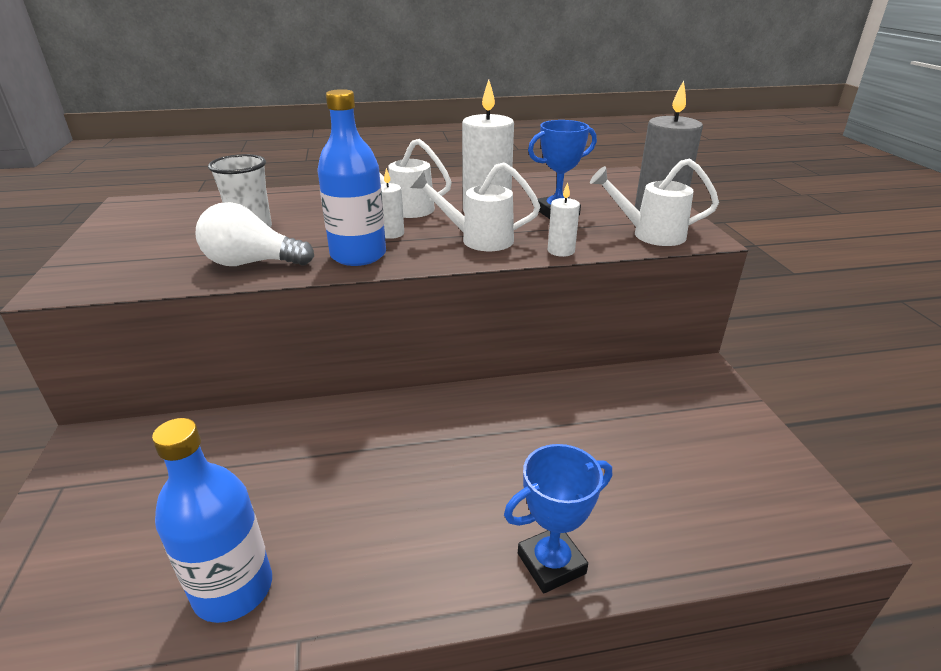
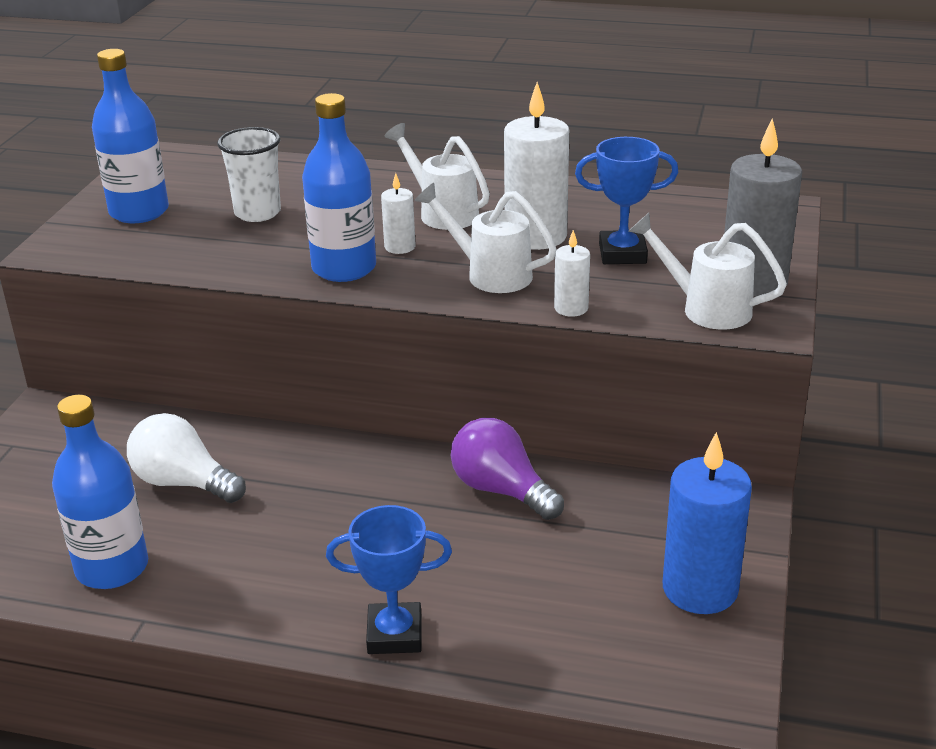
camera: 25 degrees right, 0 degrees up
white light bulb [196,202,314,266] -> white light bulb moved to [127,413,246,503]
none -> blue bottle [92,49,169,223]
none -> purple light bulb [451,418,564,520]
none -> blue candle [663,432,752,614]

